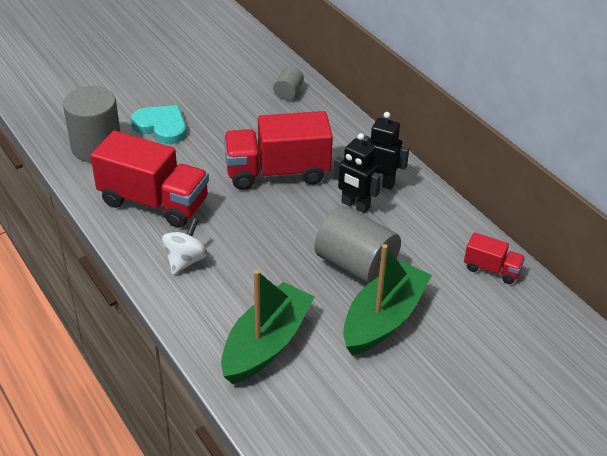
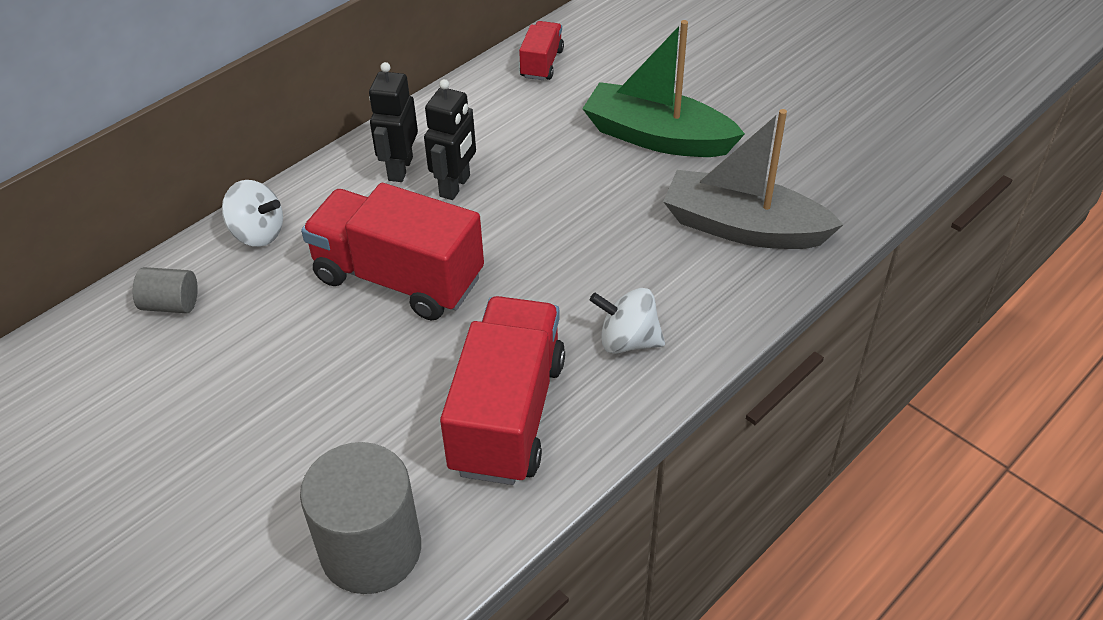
camera: 100 degrees left, 5 degrees up
turquoise heart [131,105,186,144] -> none
green boat [221,270,315,384] -> grey boat [663,109,844,249]
red truck [224,111,333,190] -> red truck turned 135 degrees clockwise [301,183,484,321]
grey cylinder [314,206,401,284] -> none
none -> white spinning top [222,180,283,247]

